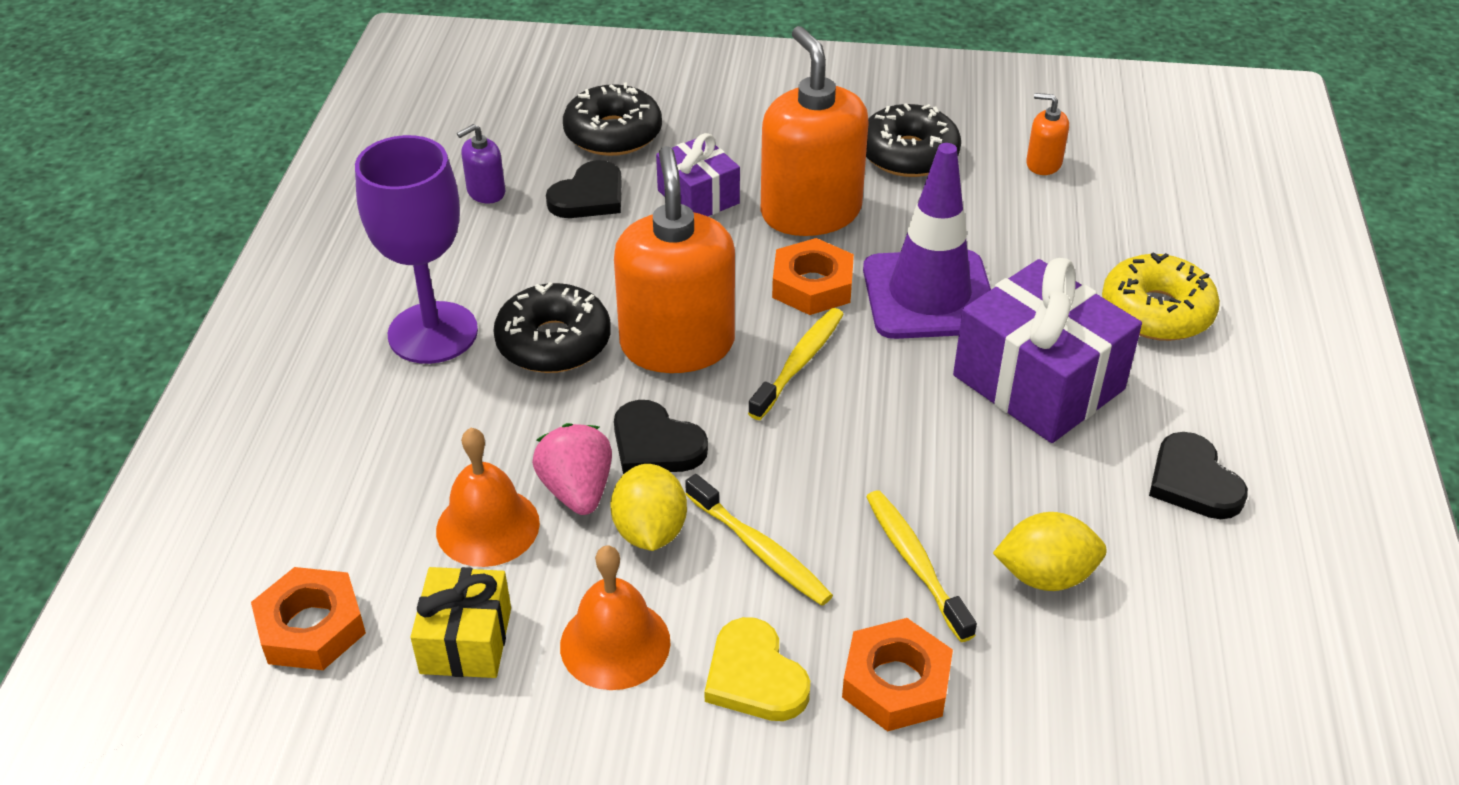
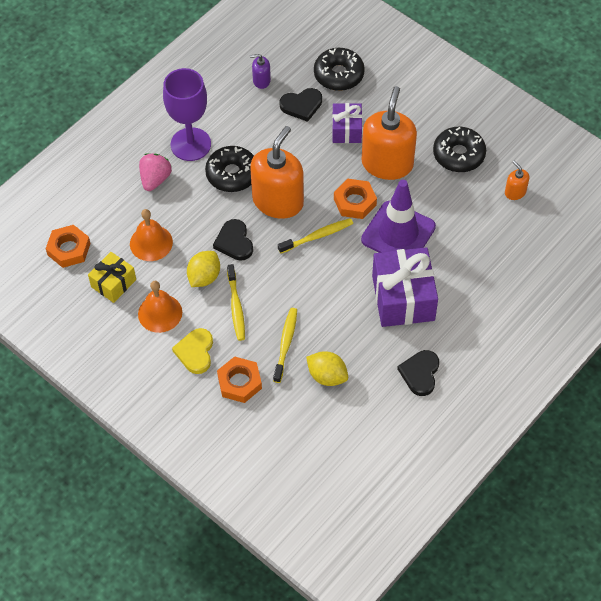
camera: 35 degrees right, 15 degrees up
pink strawberry [532,423,612,515] -> pink strawberry moved to [139,153,172,191]
yellow donut [1102,252,1220,341] -> none

